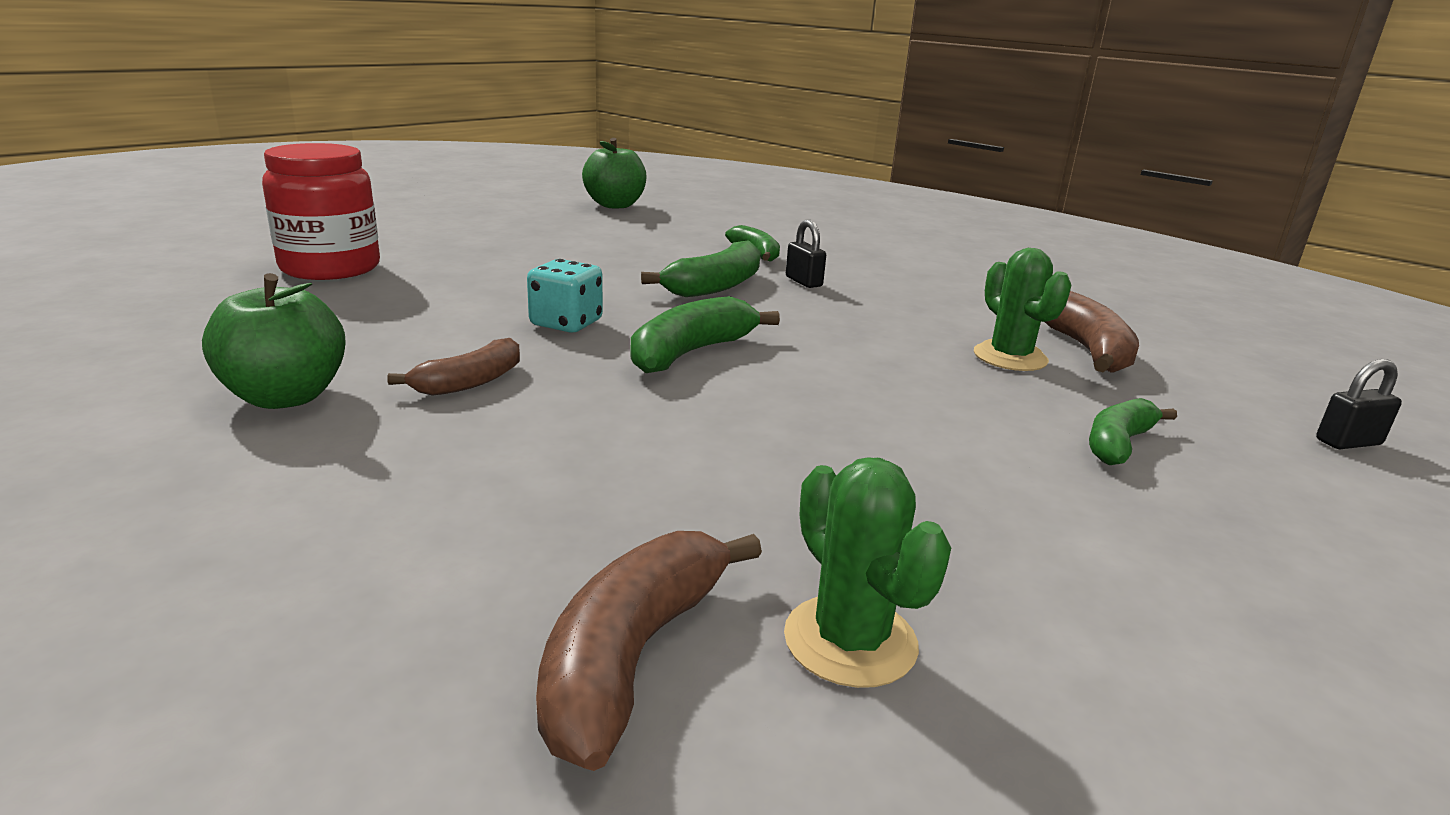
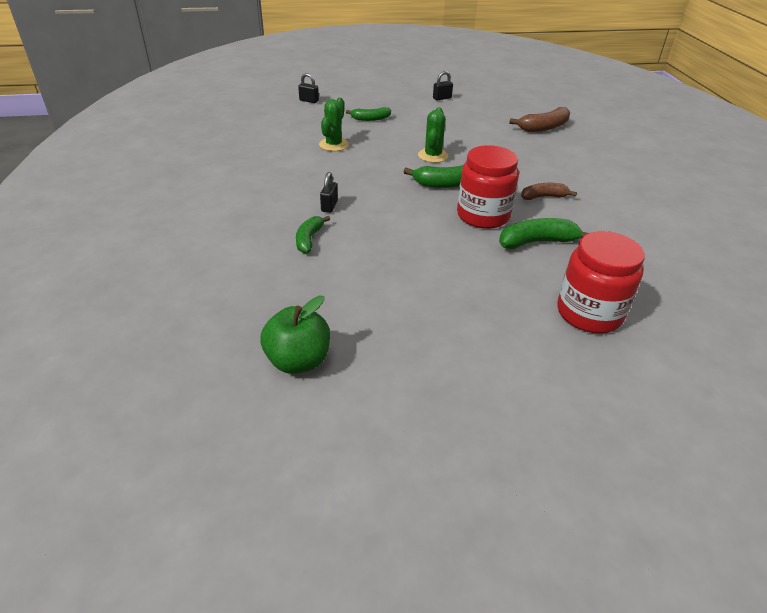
camera: 140 degrees left, 15 degrees up
green apple [202,273,346,409] -> none
turquoise dice [527,259,603,333] -> red jar [457,145,519,229]
green banana [641,240,761,297] -> green banana moved to [499,218,588,249]
green cactus [784,458,951,688] -> green cactus moved to [418,107,448,163]
brown banana [1045,291,1139,373] -> none
none -> black padlock [433,71,453,100]

